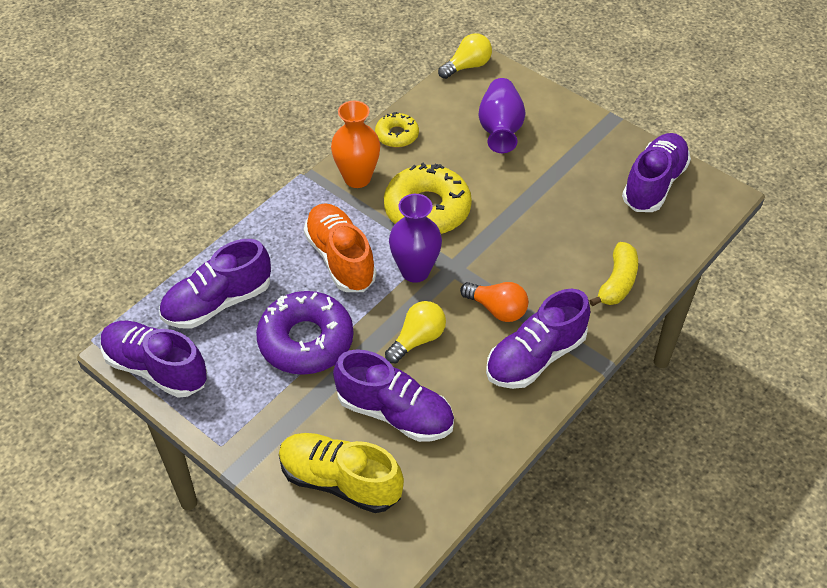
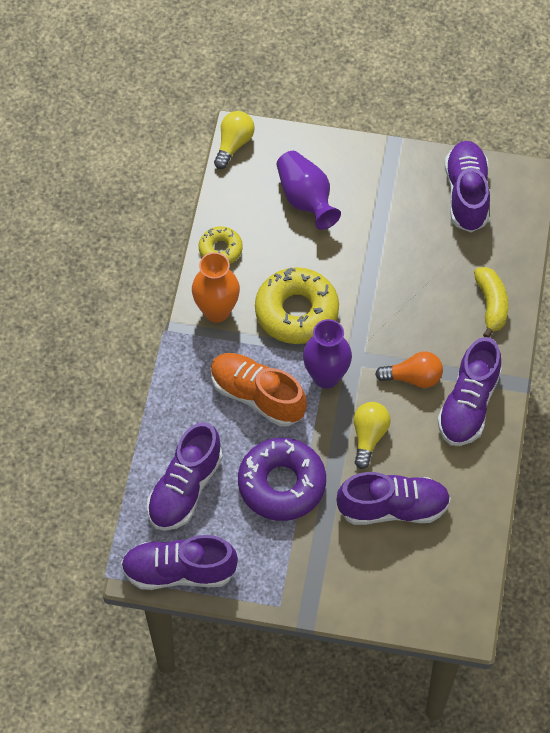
camera: 30 degrees left, 10 degrees up
yellow shoe [279,433,404,513] -> none

